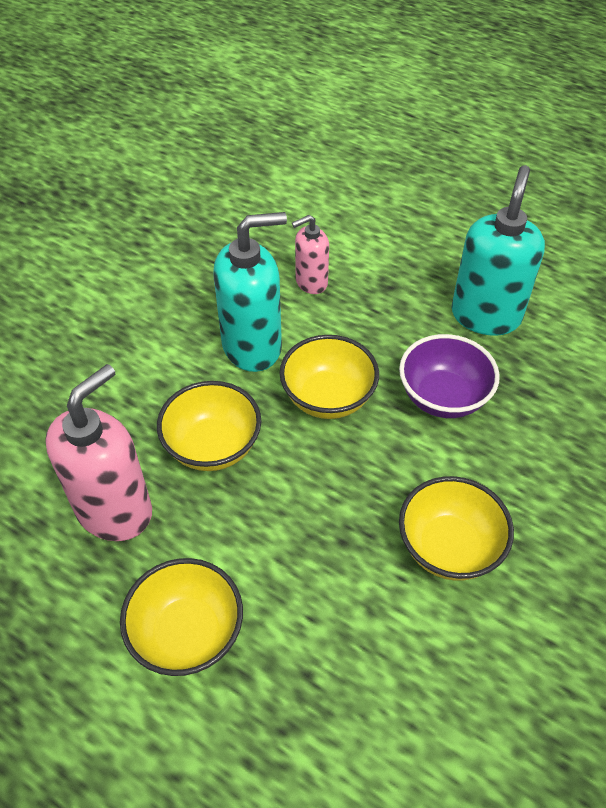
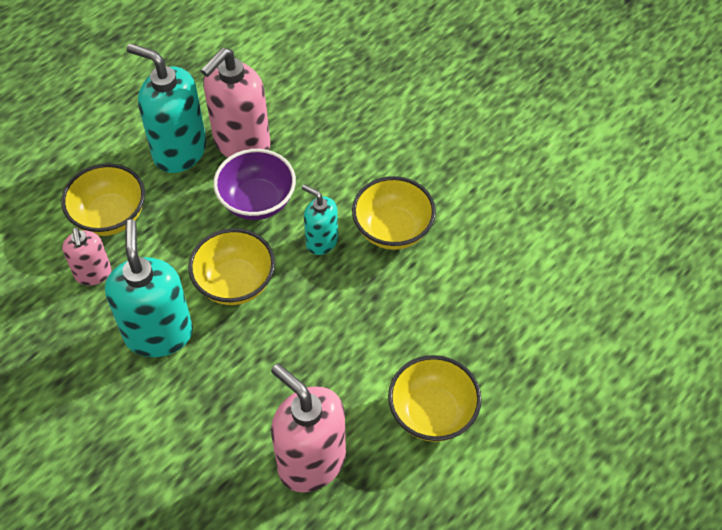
camera: 80 degrees left, 5 degrees up
yellow bowl [157,381,261,471] -> yellow bowl moved to [61,163,145,236]
none -> pink soap dispenser [201,48,270,158]
none -> turquoise soap dispenser [302,185,338,255]

